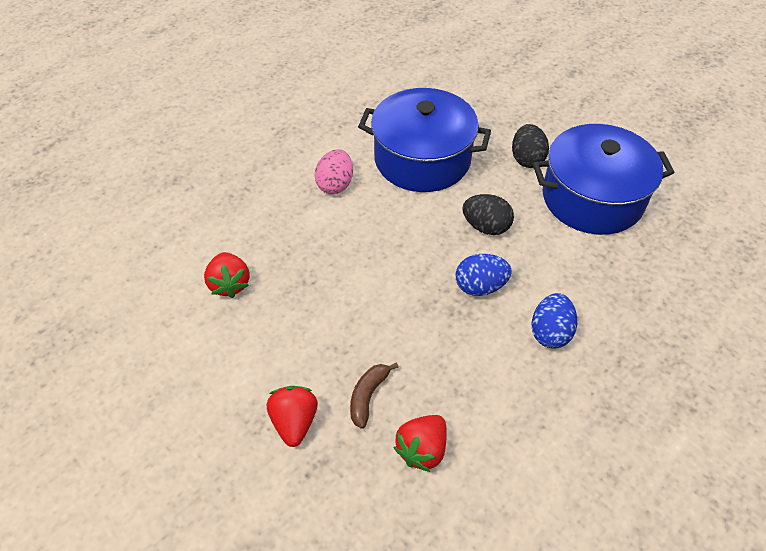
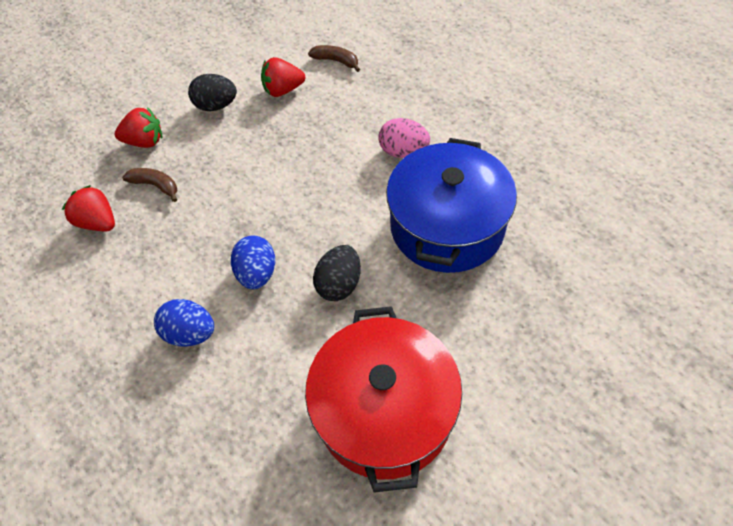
camera: 95 degrees right, 5 degrees up
black egg [512,124,549,168] -> black egg moved to [188,74,237,111]
blue pot [533,124,675,235] -> red pot [305,306,462,493]
none -> brown banana [308,45,360,72]

